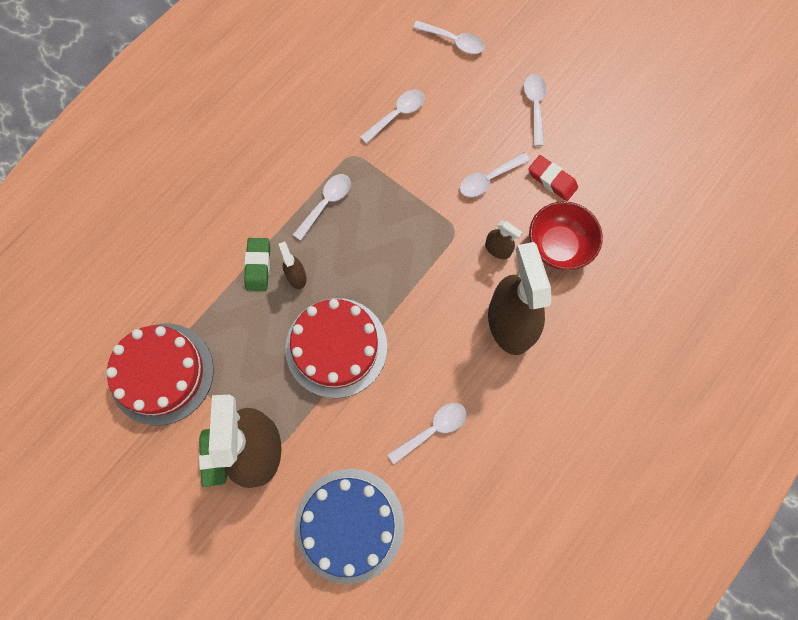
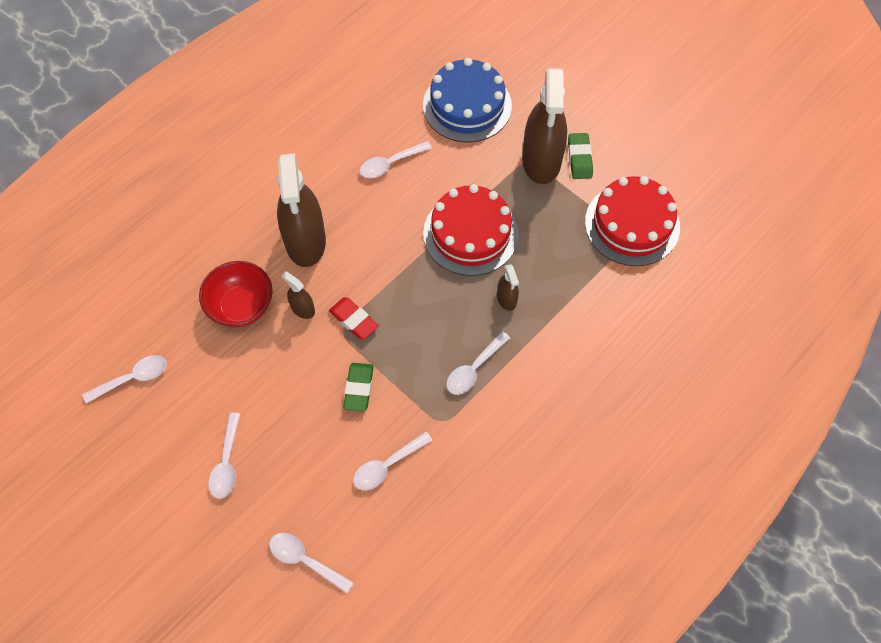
camera: 175 degrees left, 10 degrees down
green eraser [244,238,270,291] -> green eraser moved to [343,363,373,412]
white spoon [460,153,530,197] -> white spoon moved to [82,355,167,404]
red eraser [529,155,578,201] -> red eraser moved to [329,297,379,340]

